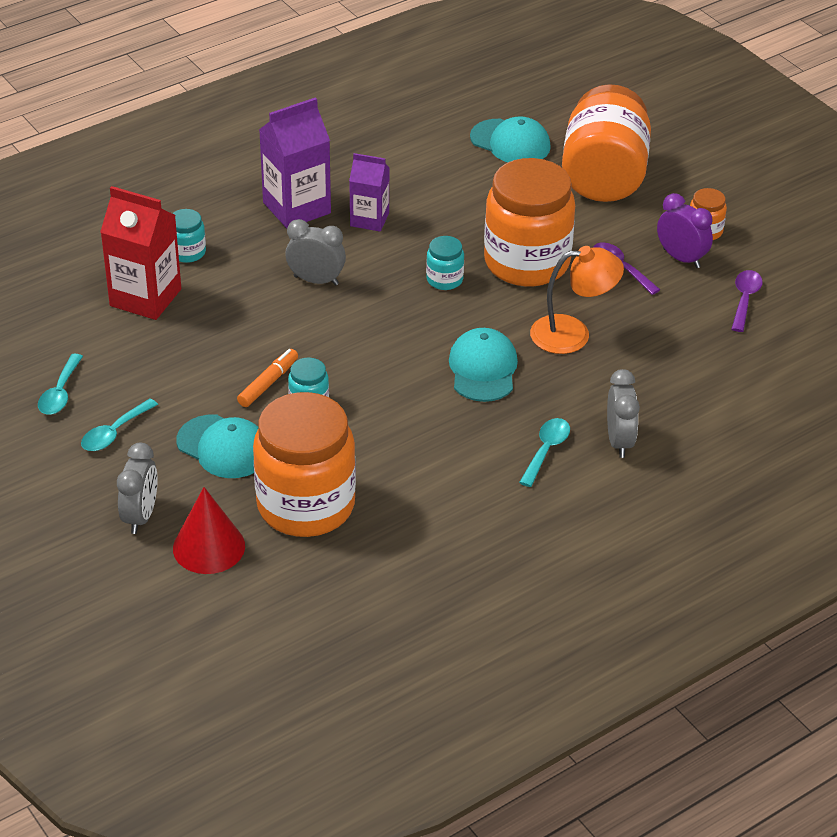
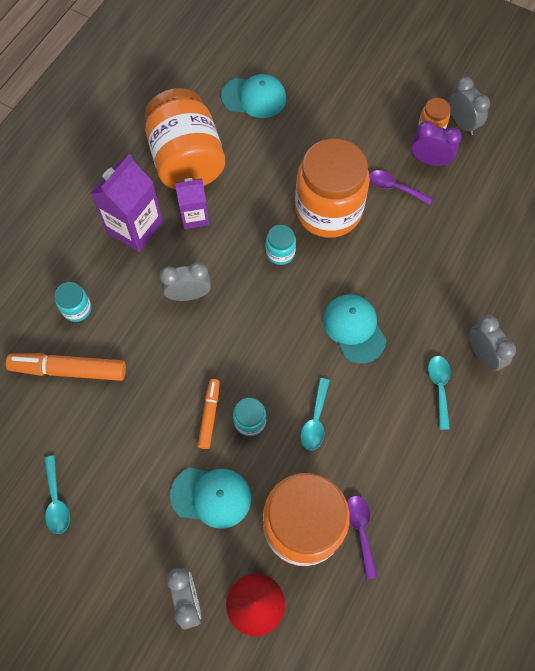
camera: 25 degrees left, 25 degrees up
turquoise spoon [81,399,158,451] -> turquoise spoon moved to [301,378,330,450]
red carton [100,186,181,320] -> orange marker [6,353,126,381]
orange lamp [530,246,624,354] -> none
orange jar [562,84,651,202] -> orange jar moved to [145,88,225,189]
purple spoon [731,270,763,332] -> purple spoon moved to [347,496,377,579]
none -> grey clock [449,77,490,135]

